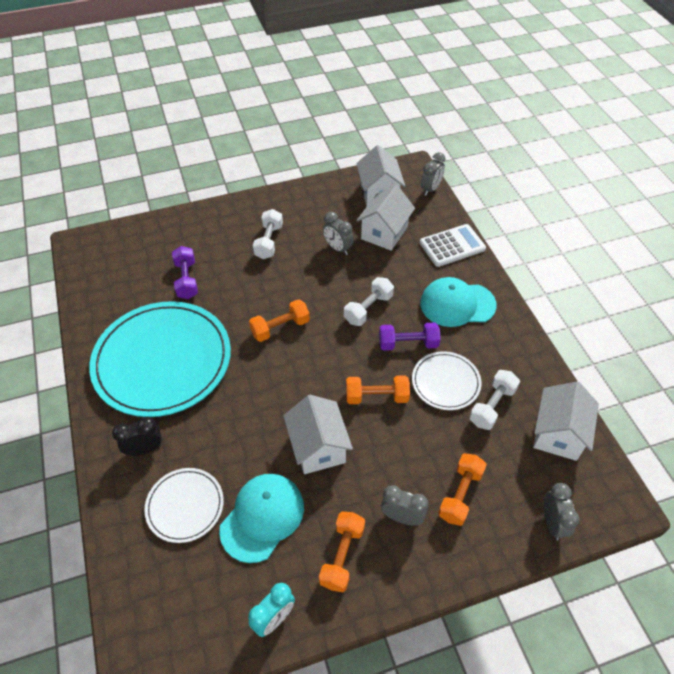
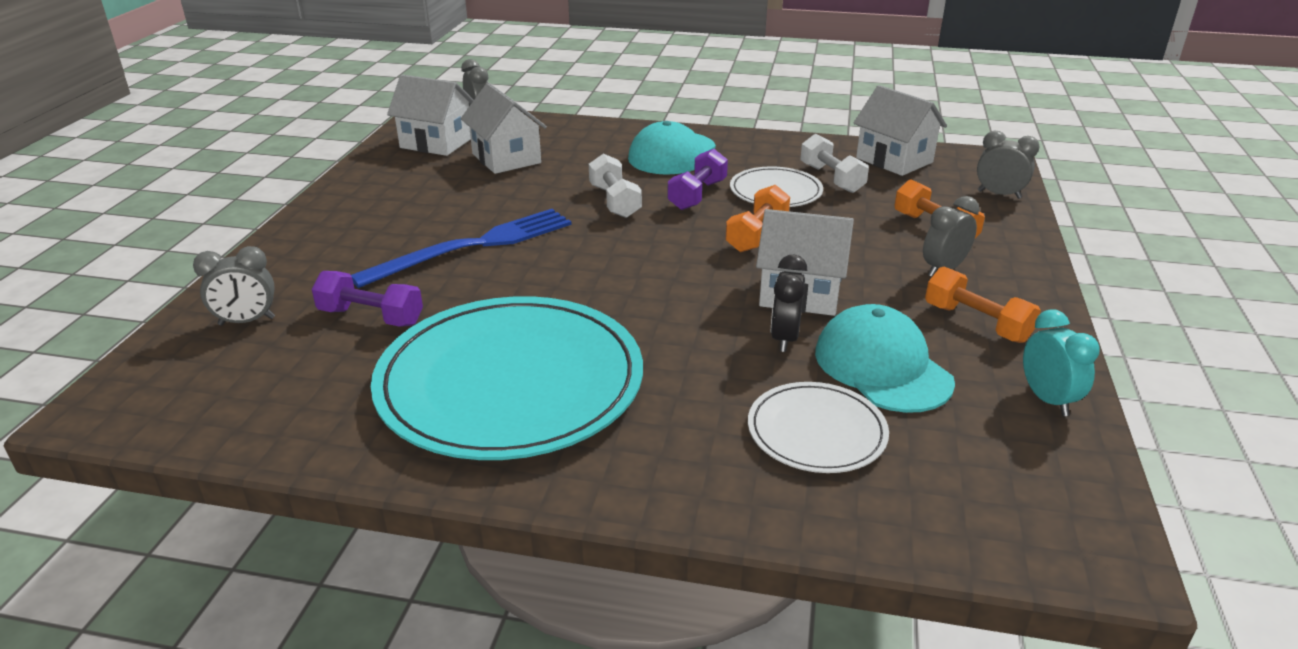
camera: 60 degrees left, 20 degrees down
black clock [112,417,162,456] -> black clock moved to [771,255,807,352]
orange dumbbell [249,299,310,342] -> none
white dumbbell [253,209,283,259] -> none
grey clock [323,212,354,255] -> grey clock moved to [193,246,275,326]
white calculator [420,224,486,267] -> none
none -> blue fork [351,209,572,288]

